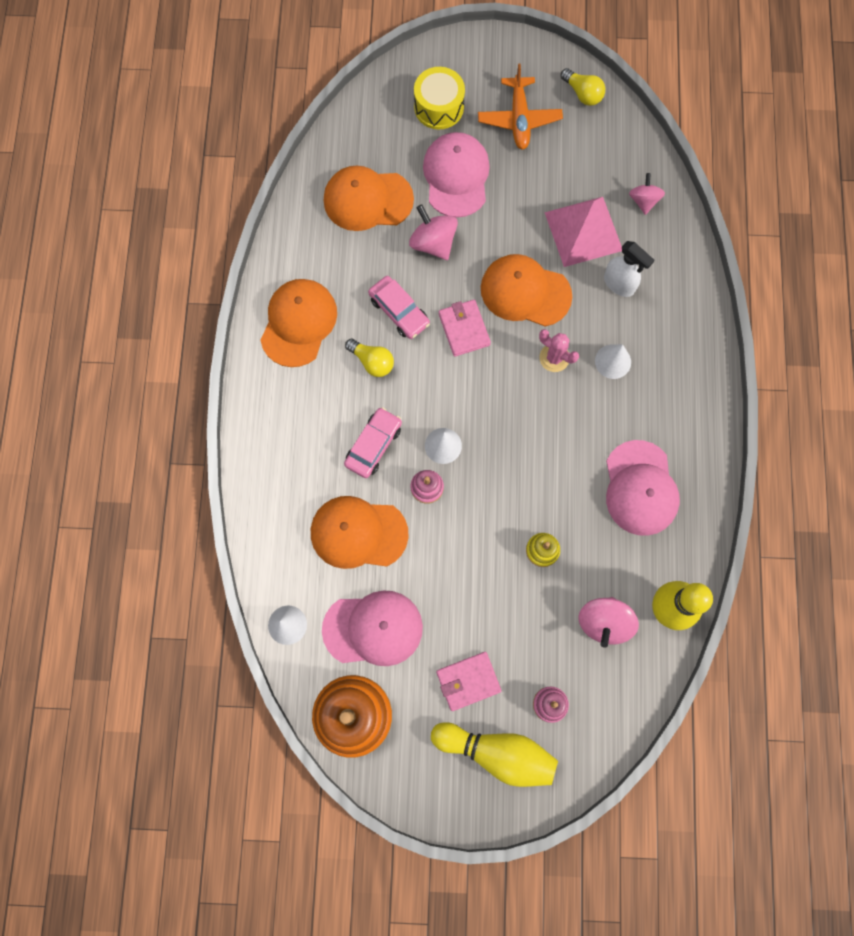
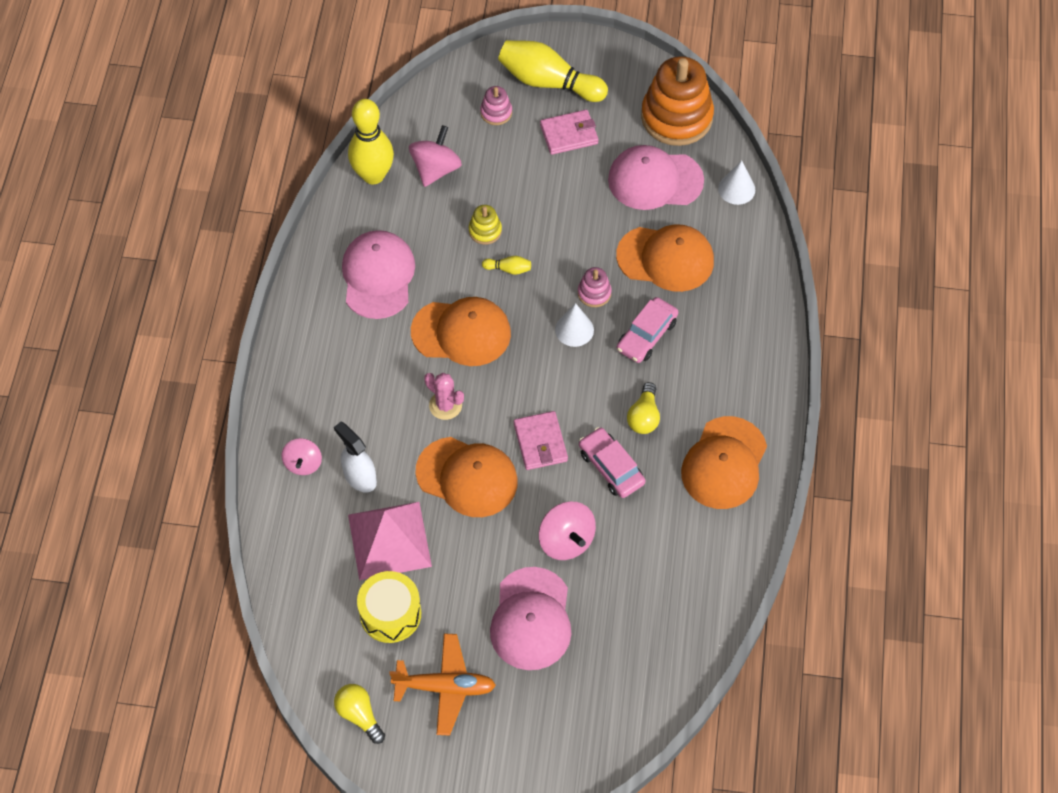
camera: 175 degrees left, 15 degrees down
orange cap [324,165,414,231] -> orange cap moved to [411,297,511,366]
yellow light bulb [345,339,394,377] -> yellow light bulb turned 120 degrees counterclockwise [627,382,660,434]
yellow drum [414,67,465,129] -> yellow drum moved to [357,571,421,643]
orange plane [478,63,563,150] -> orange plane turned 90 degrees clockwise [389,633,496,736]
white cone [595,344,631,379] -> none
pink spinning top [629,173,665,215] -> pink spinning top moved to [281,438,322,475]
none -> yellow bowling pin [482,256,531,275]

